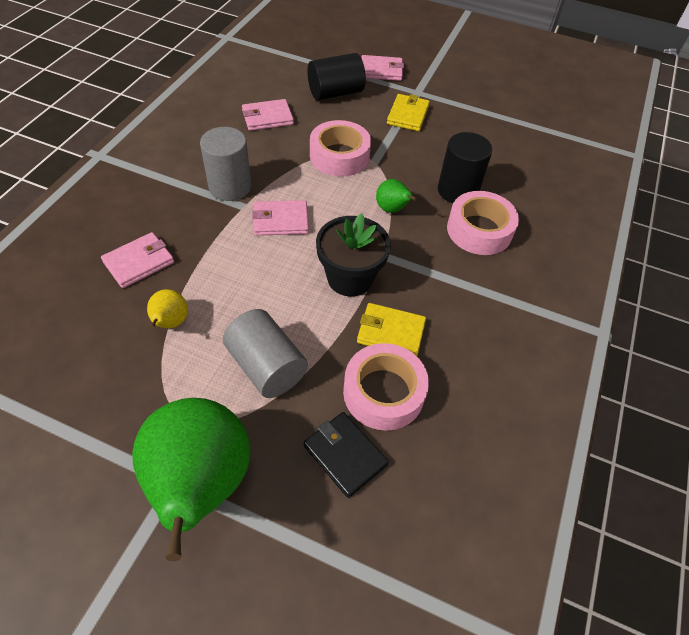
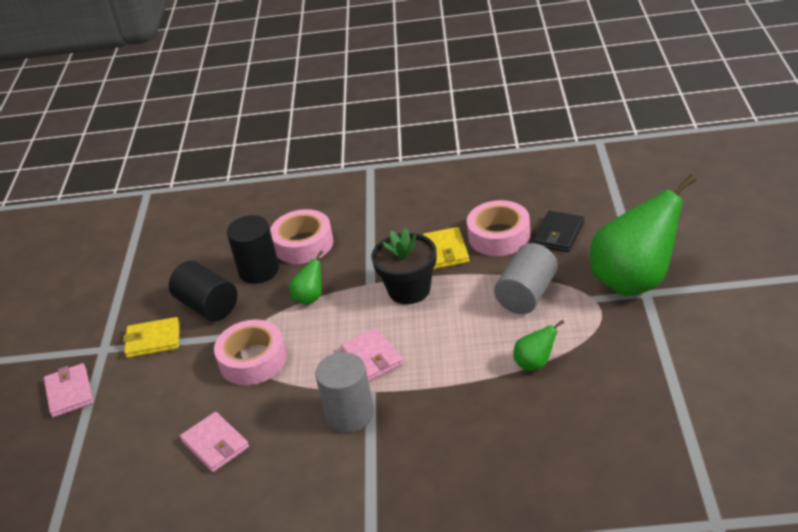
camera: 105 degrees left, 15 degrees down
pink wallet [101,232,174,288] -> none
yellow pear [147,289,188,328] -> green pear [513,320,564,371]
black cylinder [307,53,366,100] -> black cylinder moved to [169,261,237,321]

